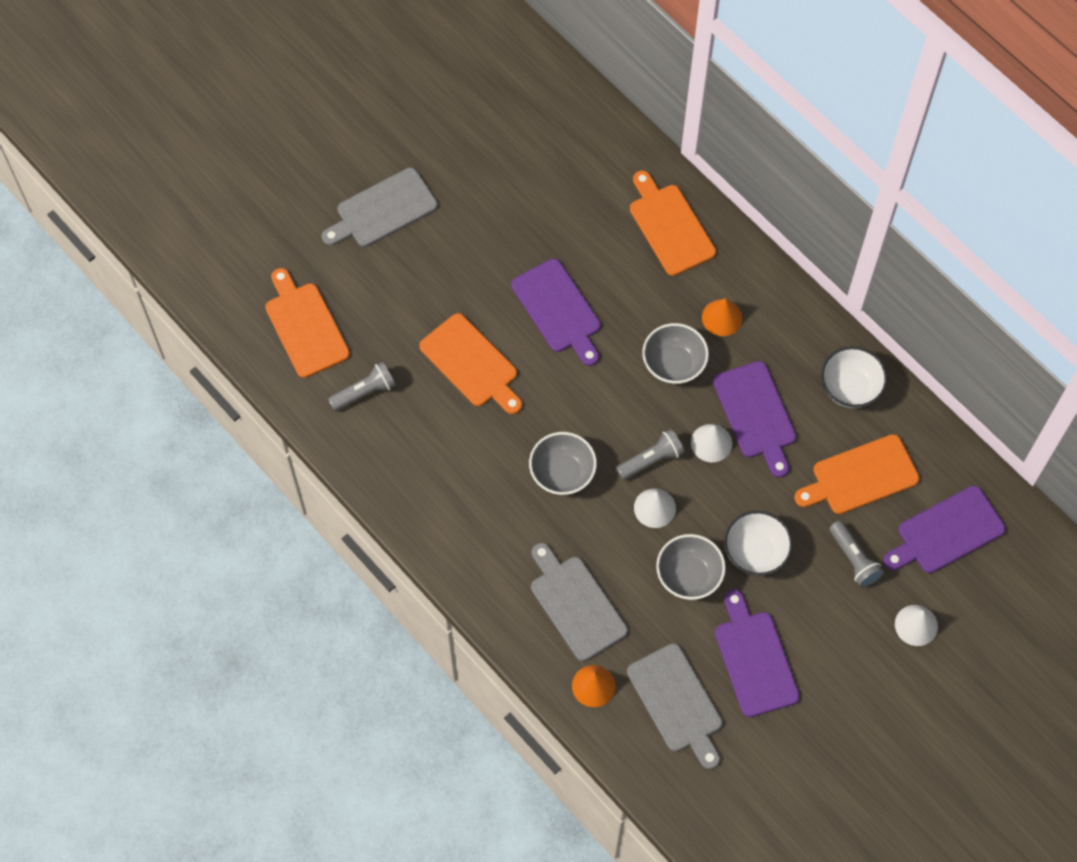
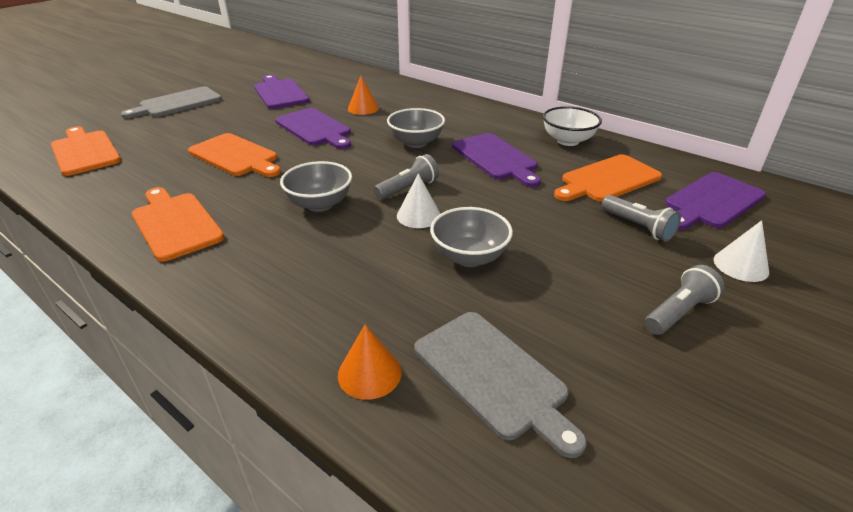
camera: 10 degrees left, 30 degrees down
grey flashlight [328,362,396,411] -> grey flashlight moved to [645,265,724,335]
grey cutting board [531,543,628,661] -> none
orange cutting board [630,170,716,276] -> orange cutting board moved to [132,187,225,262]
white cone [691,424,732,462] -> none
orange cone [702,298,742,336] -> orange cone moved to [348,76,379,115]
purple cutting board [715,590,800,717] -> purple cutting board moved to [254,75,309,109]
white bowl [724,511,793,576] -> none

